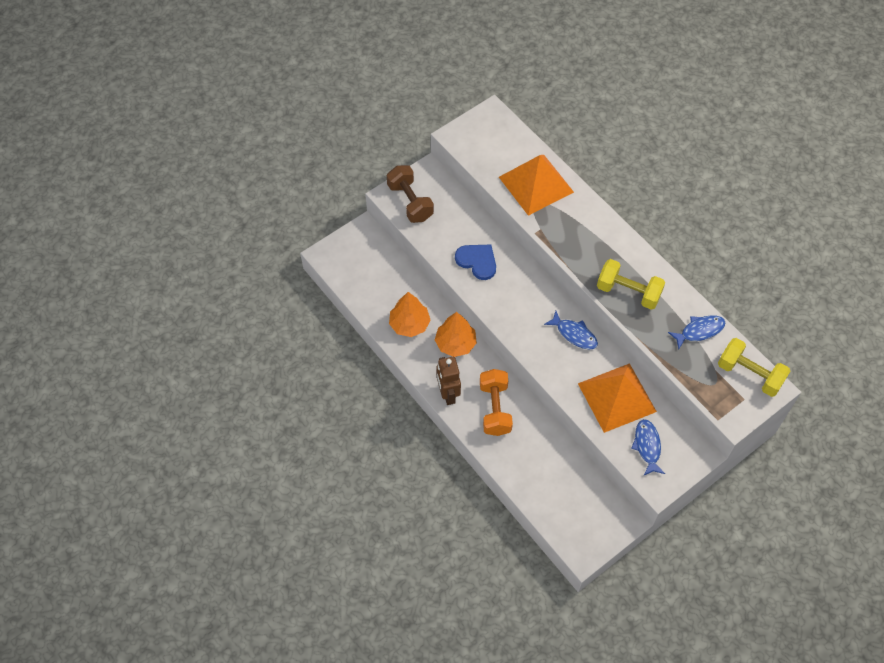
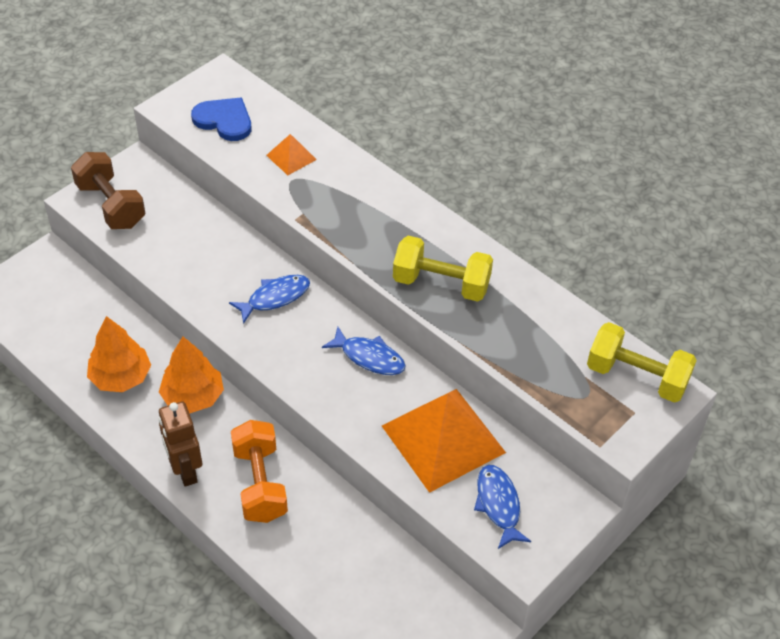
camera: 10 degrees left, 10 degrees down
blue heart [455,245,496,280] -> blue heart moved to [191,98,251,141]
orange pyramid [499,155,574,216] -> orange pyramid [266,134,317,175], size x0.46
blue fish [668,315,725,350] -> blue fish moved to [229,275,310,324]

